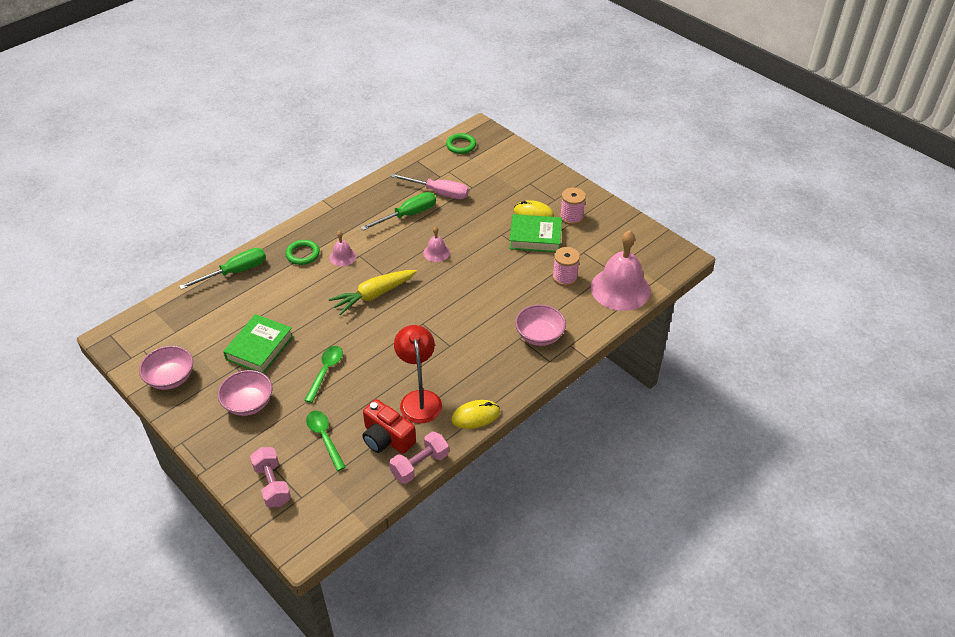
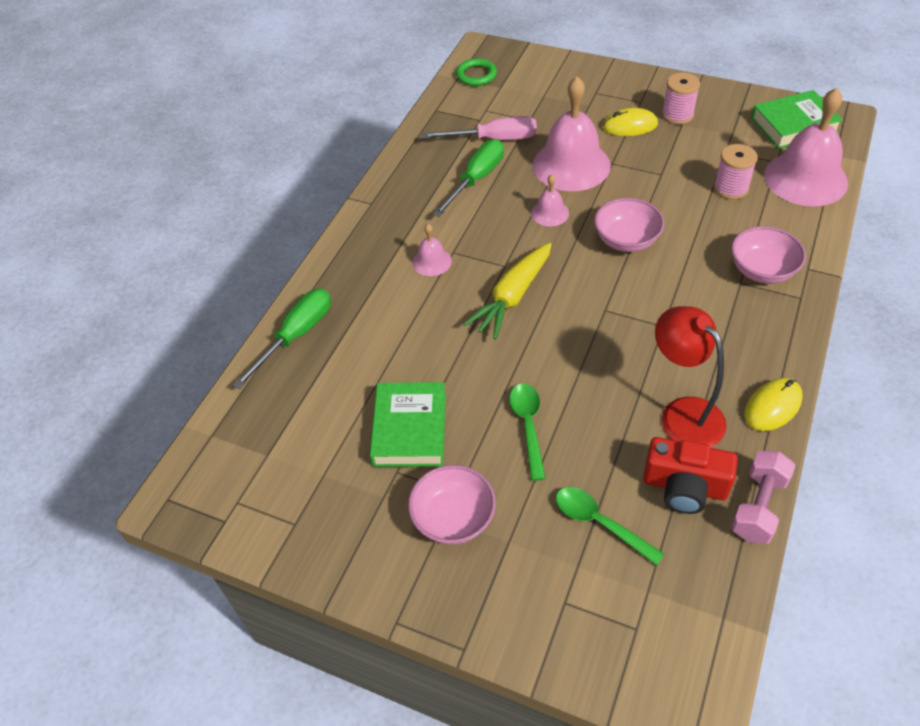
camera: 20 degrees left, 5 degrees up
pink bowl [139,346,193,390] -> pink bowl moved to [594,198,665,252]
pink dumbbell [250,447,291,508] -> none
green ring [285,240,320,265] -> none
green book [509,214,562,252] -> green book moved to [751,90,843,149]
none -> pink bell [532,76,611,191]

